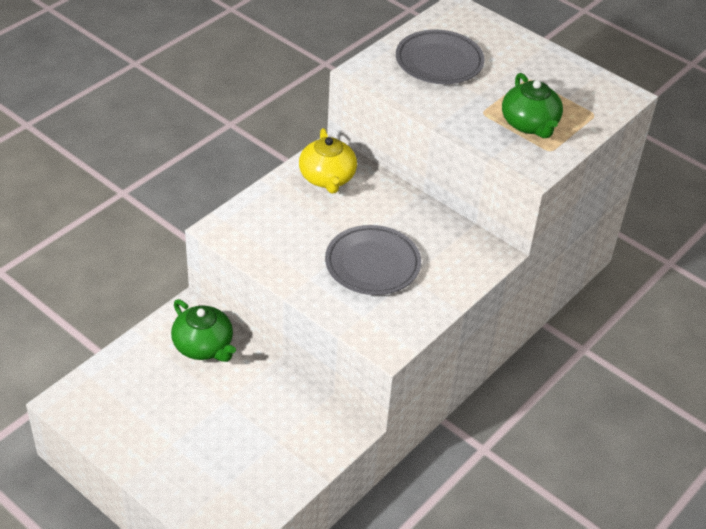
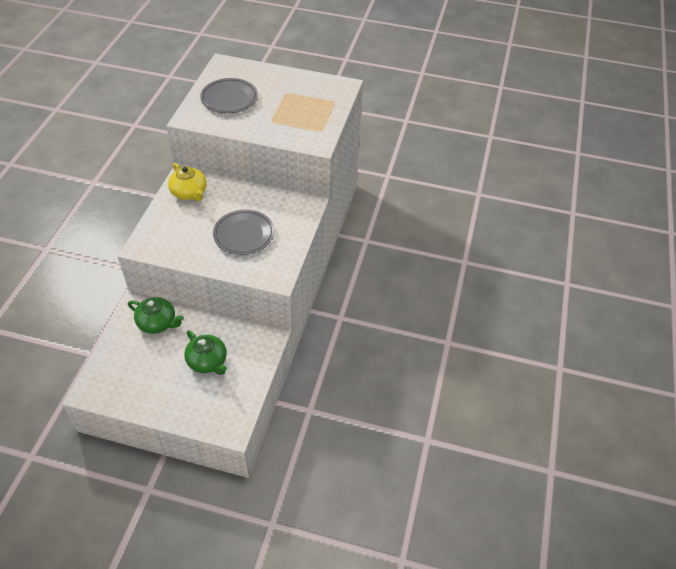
camera: 25 degrees left, 5 degrees up
green teapot [502,73,563,138] -> green teapot moved to [184,330,227,375]

